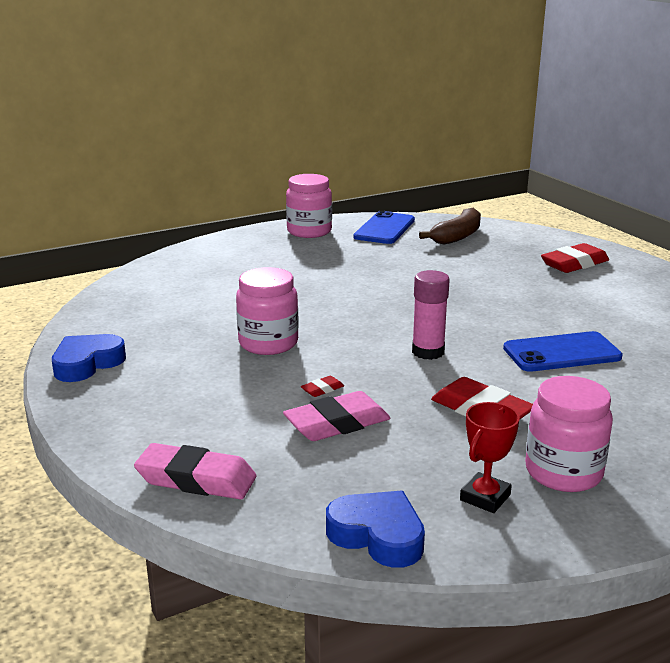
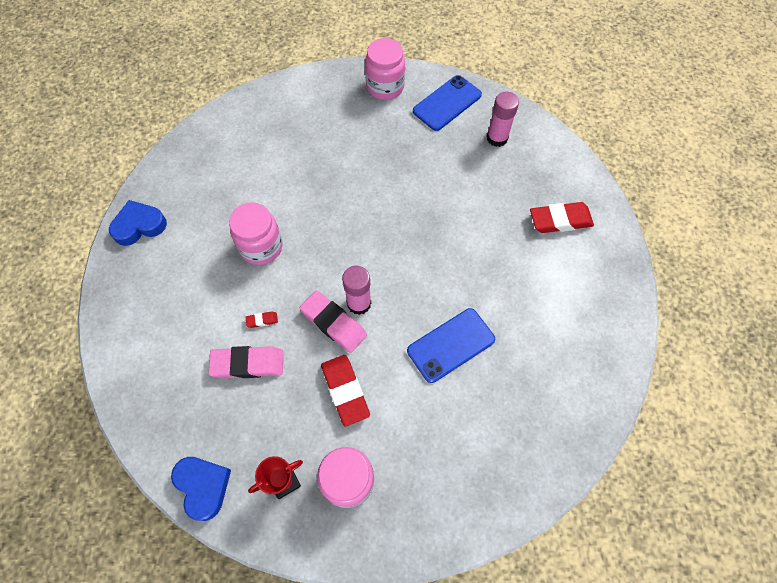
camera: 25 degrees right, 40 degrees up
pink eraser [134,443,256,499] -> pink eraser moved to [300,291,367,353]
brown banana [419,208,481,245] -> pink glue stick [487,92,519,147]
blue phone [503,331,623,372] -> blue phone turned 45 degrees counterclockwise [407,308,495,383]

